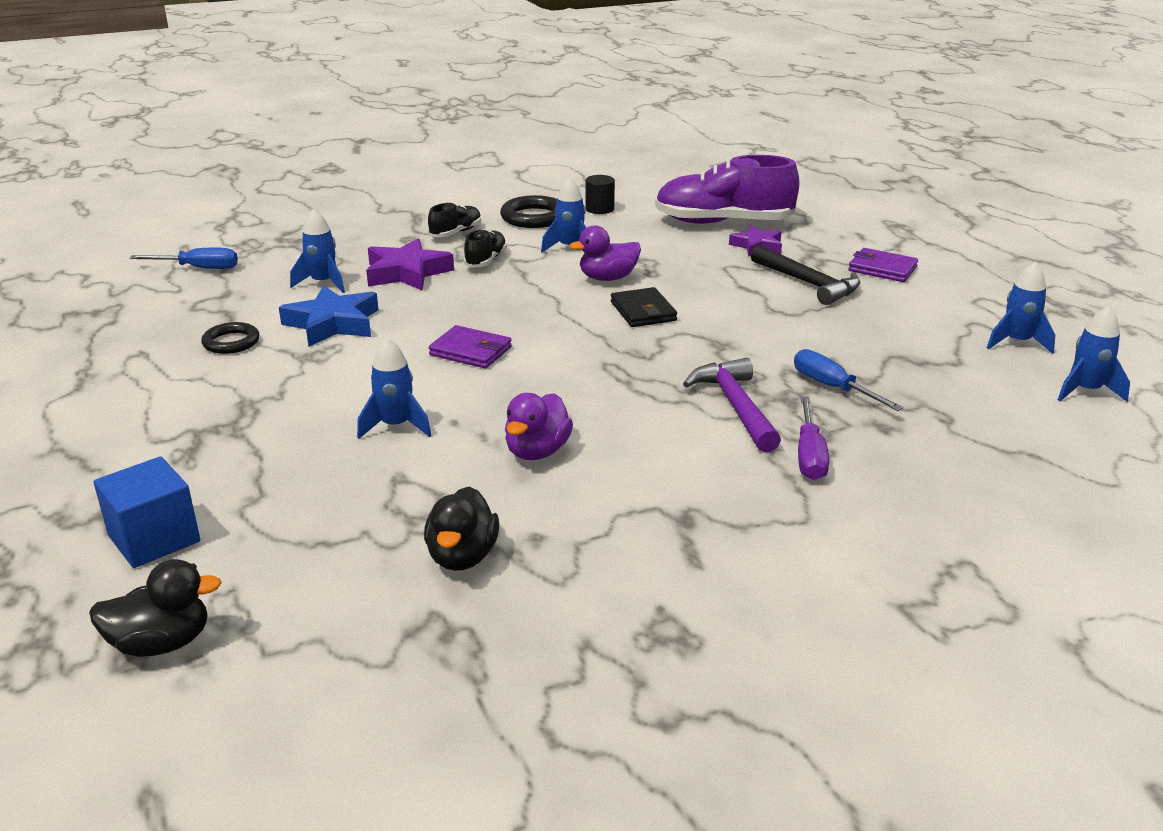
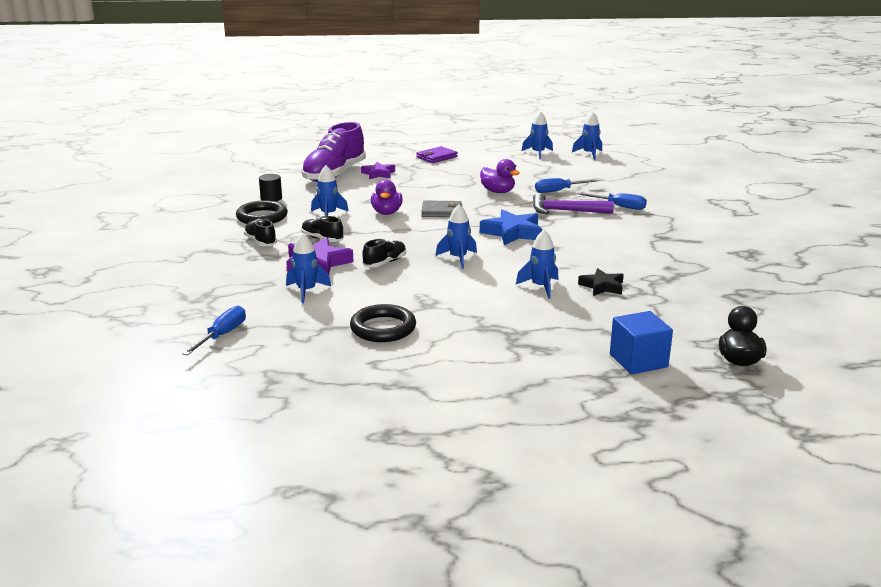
camera: 70 degrees left, 5 degrees down
black ring [201,322,259,354] -> black ring [350,304,416,342], size x1.51
blue star [279,286,379,346] -> blue star moved to [480,209,542,245]
black duck [424,487,499,571] -> none
purple wallet [429,325,512,368] -> blue rocket [436,204,477,269]
purple duck [505,393,573,460] -> purple duck moved to [480,159,520,193]
black wallet [611,287,677,327] -> grey wallet [421,200,462,217]
black hammer [751,245,860,305] -> none
purple screwdriver [798,396,829,480] -> blue screwdriver [576,192,647,210]
none -> black shoe [362,239,406,267]
none -> black star [578,268,624,296]

